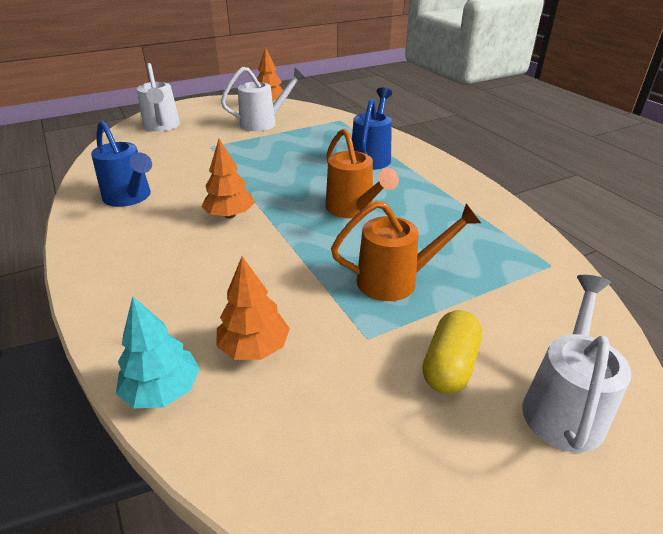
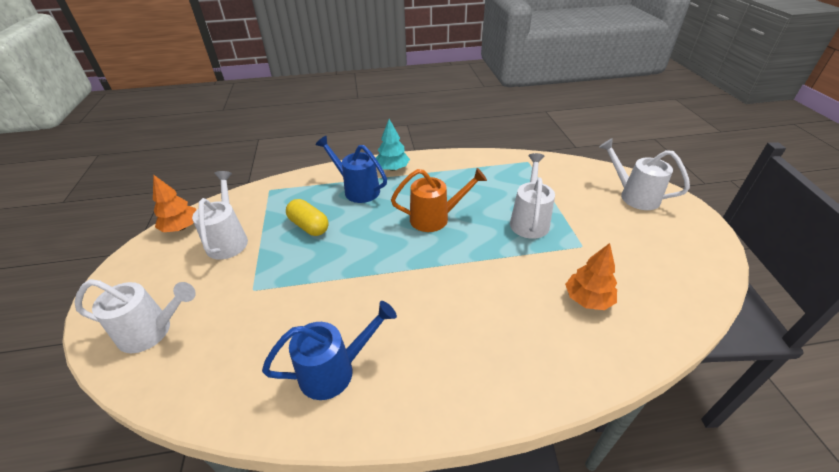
camera: 70 degrees left, 5 degrees up
turquoise tree [116,296,200,409] -> turquoise tree moved to [376,119,410,171]
orange tree [201,139,255,218] -> none
orange watering can [331,201,481,301] -> white watering can [510,153,555,239]
yellow capsule [422,310,482,394] -> yellow capsule moved to [286,199,329,236]

